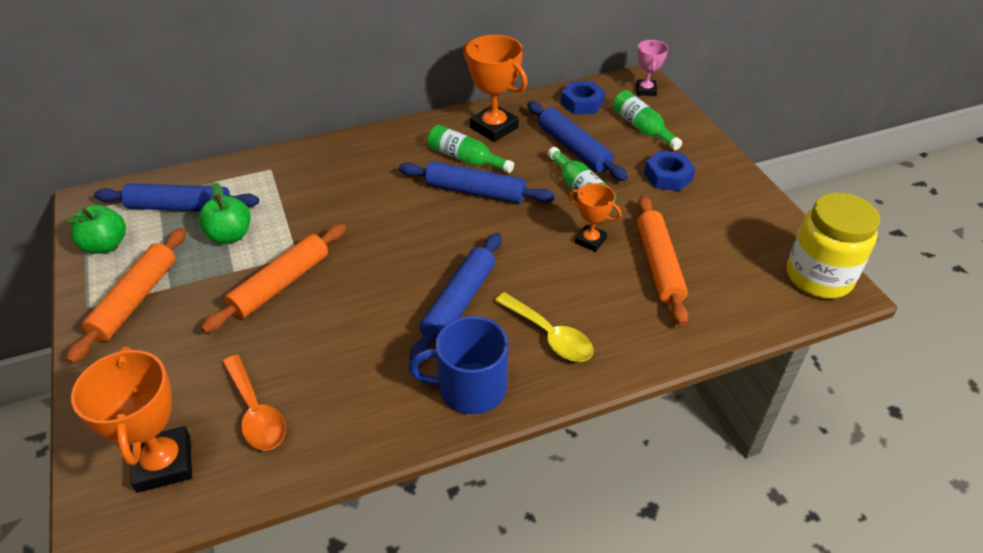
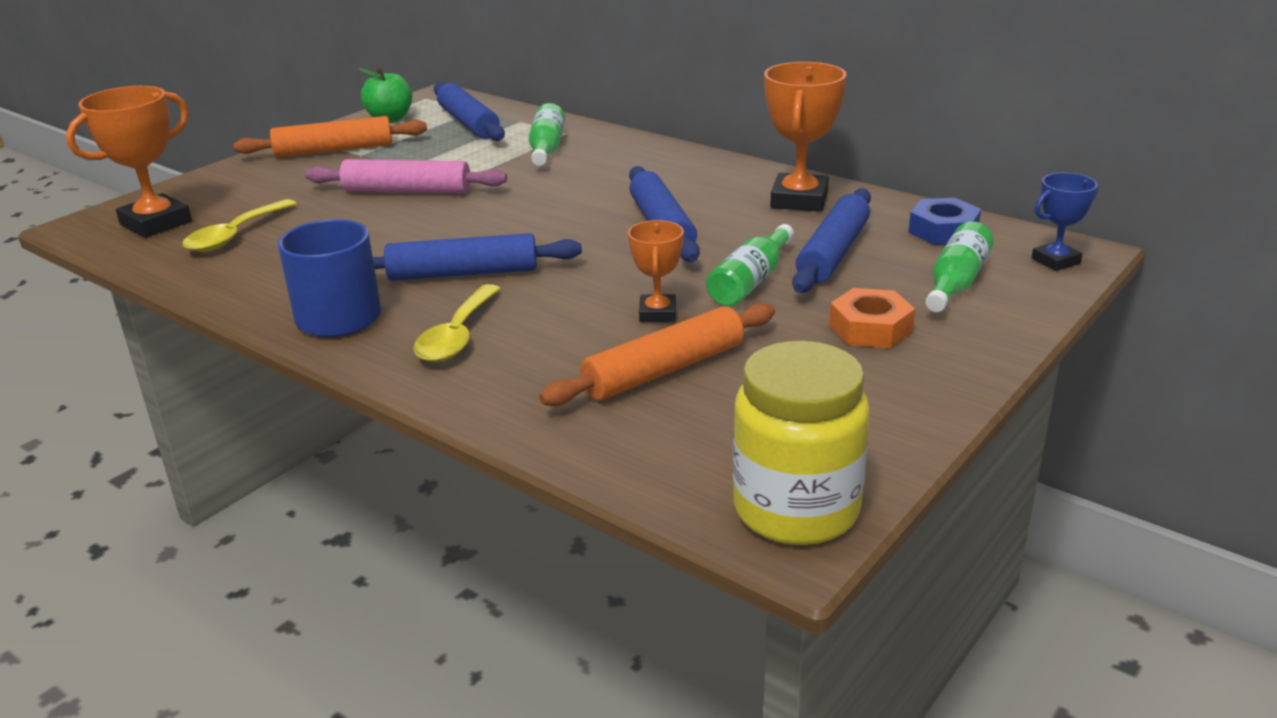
camera: 60 degrees right, 15 degrees down
green apple [198,183,251,244] -> none
orange rolling pin [201,224,346,333] -> pink rolling pin [305,159,507,193]
orange spoon [222,355,286,450] -> yellow spoon [182,199,297,252]
green bottle [428,125,514,173] -> green bottle moved to [529,103,565,166]
pink trophy [636,40,668,96] -> blue trophy [1032,173,1098,271]
blue nut [644,150,695,192] -> orange nut [829,288,915,348]

